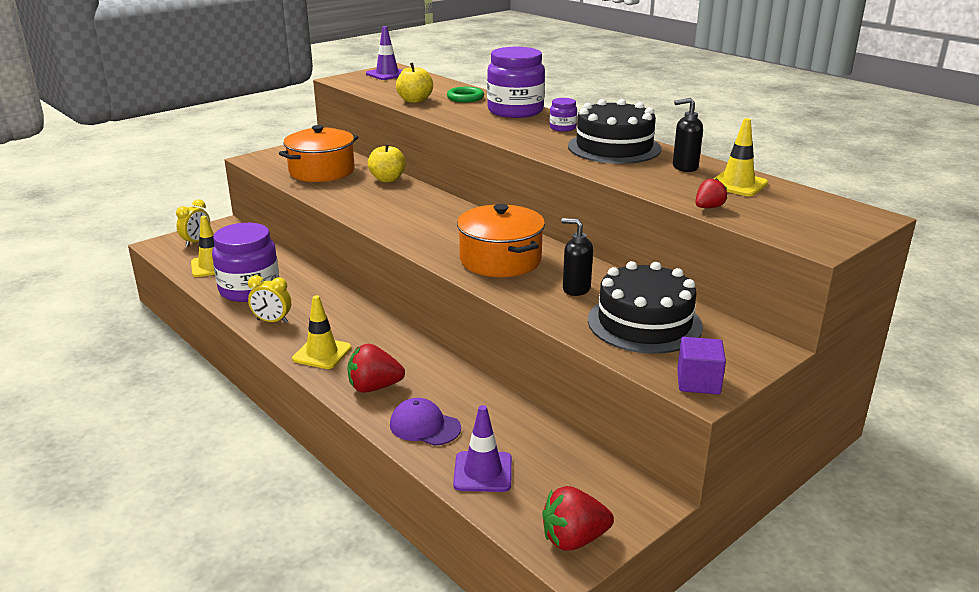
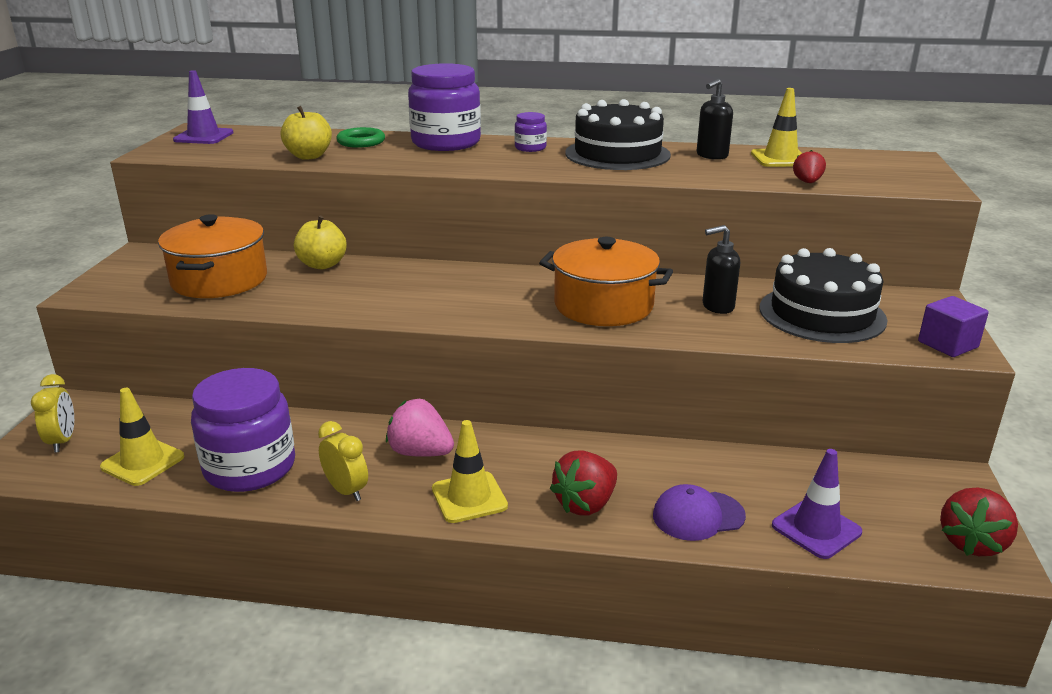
camera: 40 degrees left, 0 degrees up
yellow clock [248,275,291,323] -> yellow clock turned 105 degrees counterclockwise [318,421,368,501]
none -> pink strawberry [386,399,454,457]

